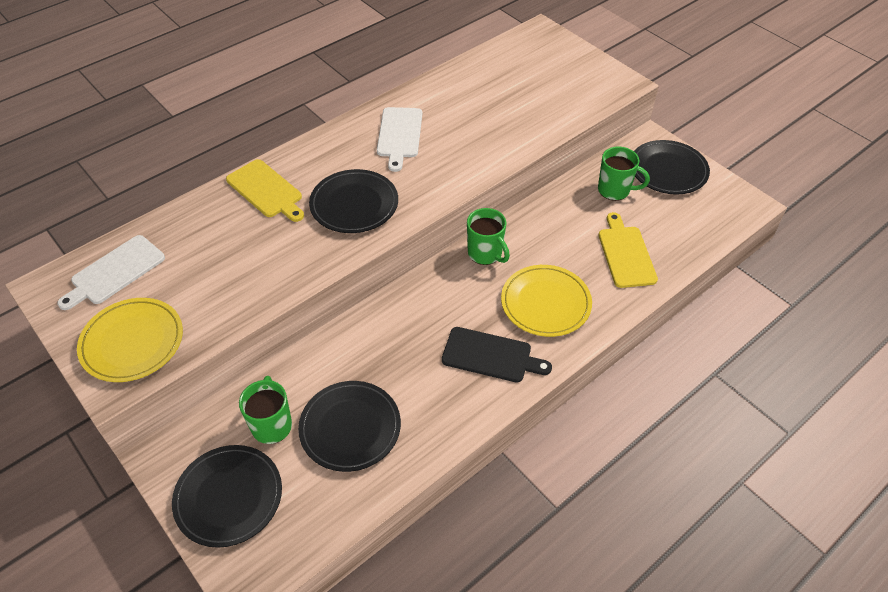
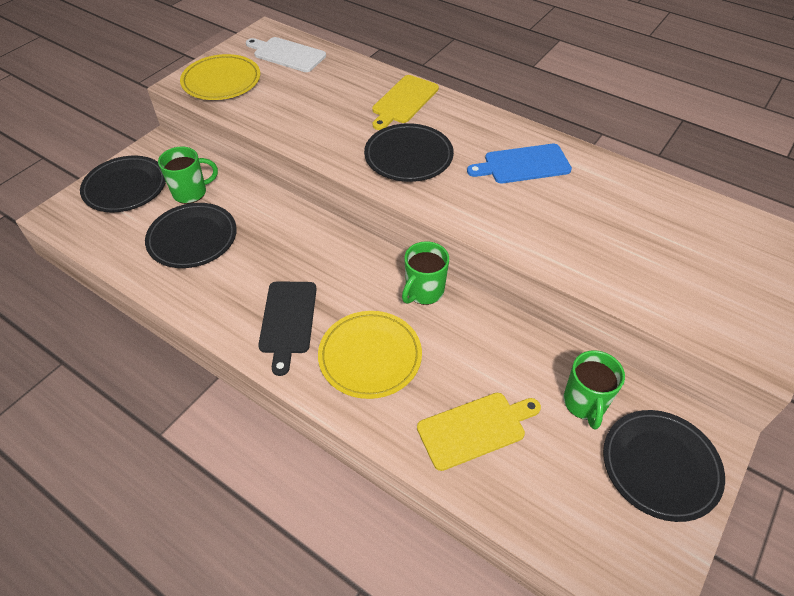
camera: 75 degrees right, 0 degrees up
white cutting board [377,107,422,172] -> blue cutting board [467,144,572,184]

